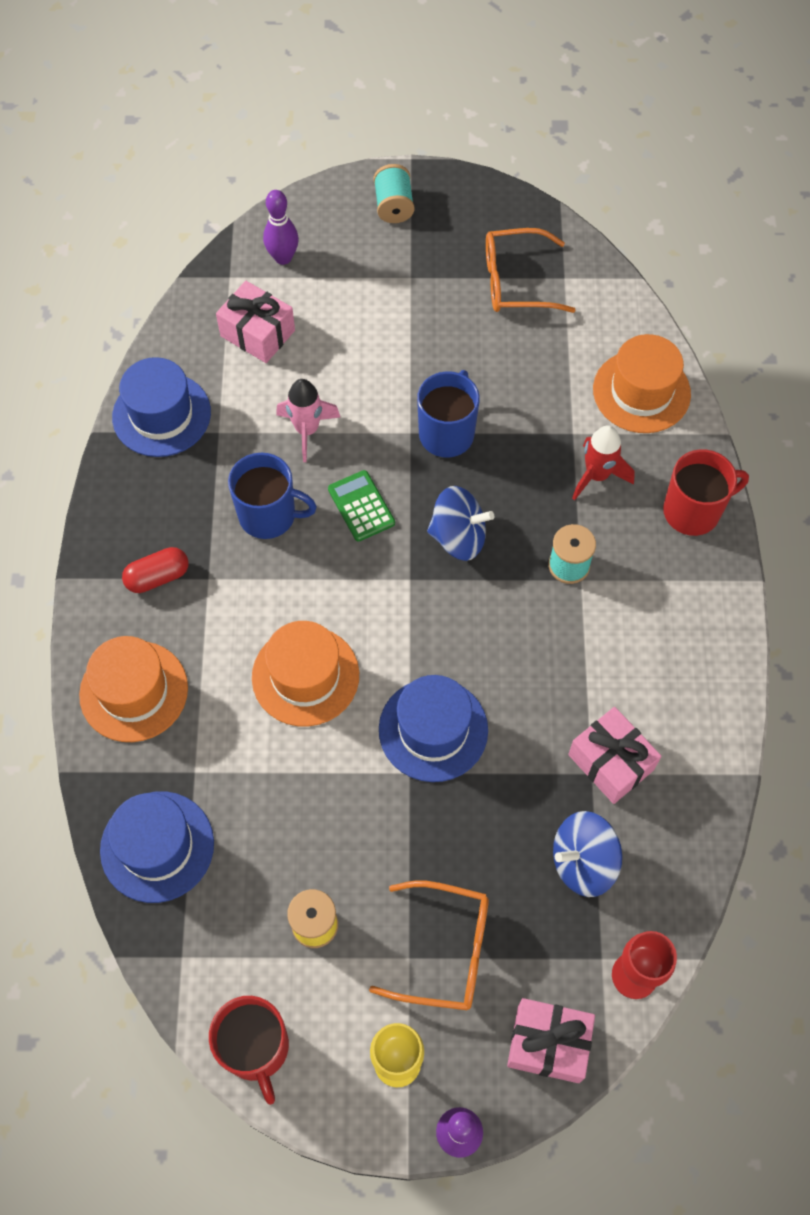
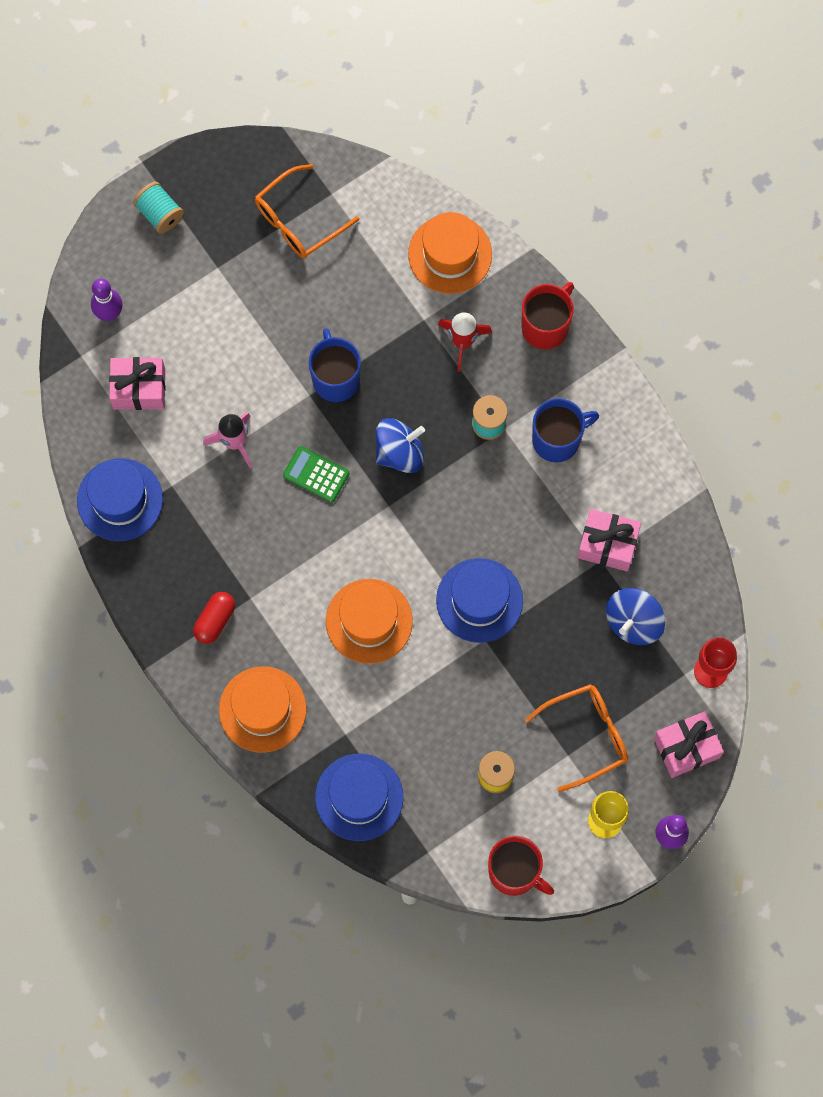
camera: 35 degrees left, 10 degrees up
blue mug [228,453,317,539] -> blue mug moved to [532,398,599,463]

